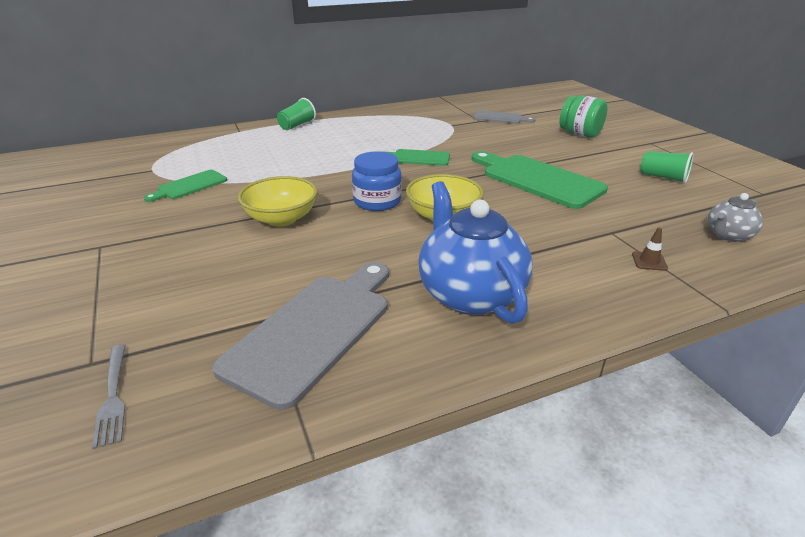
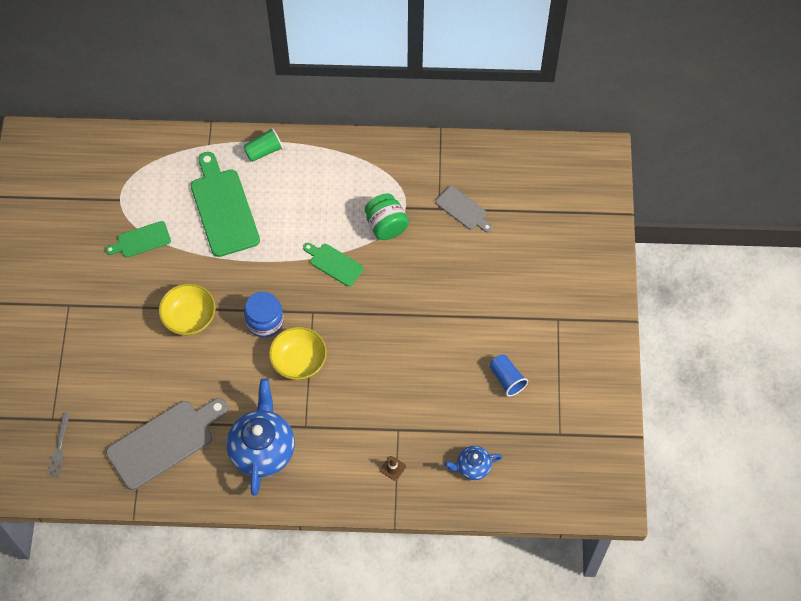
camera: 25 degrees right, 30 degrees up
green cutting board [472,151,608,209] -> green cutting board moved to [191,152,260,257]
green jar [560,95,608,138] -> green jar moved to [365,193,409,240]
green cup [640,151,693,184] -> blue cup [490,355,528,396]
grey teapot [708,193,763,242] -> blue teapot [444,446,502,480]

